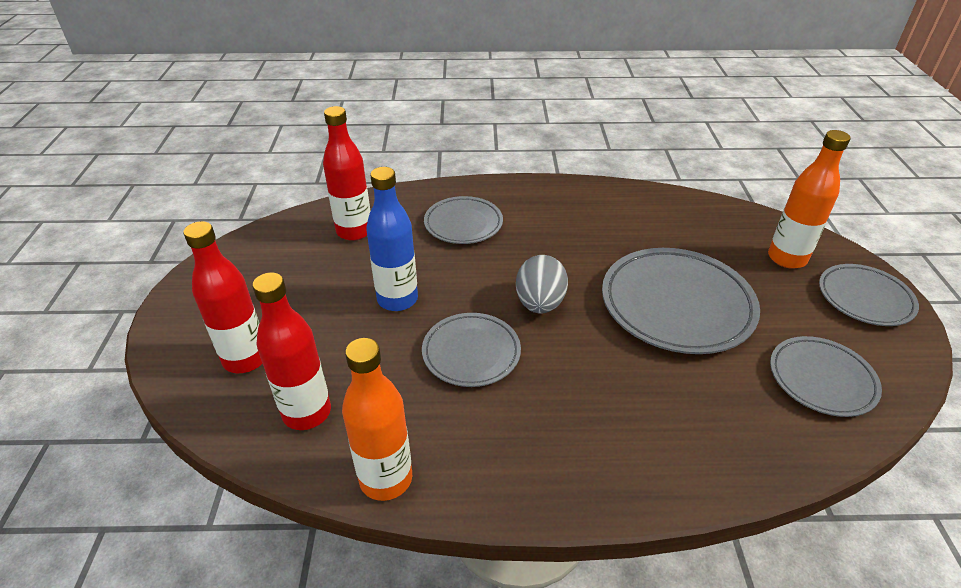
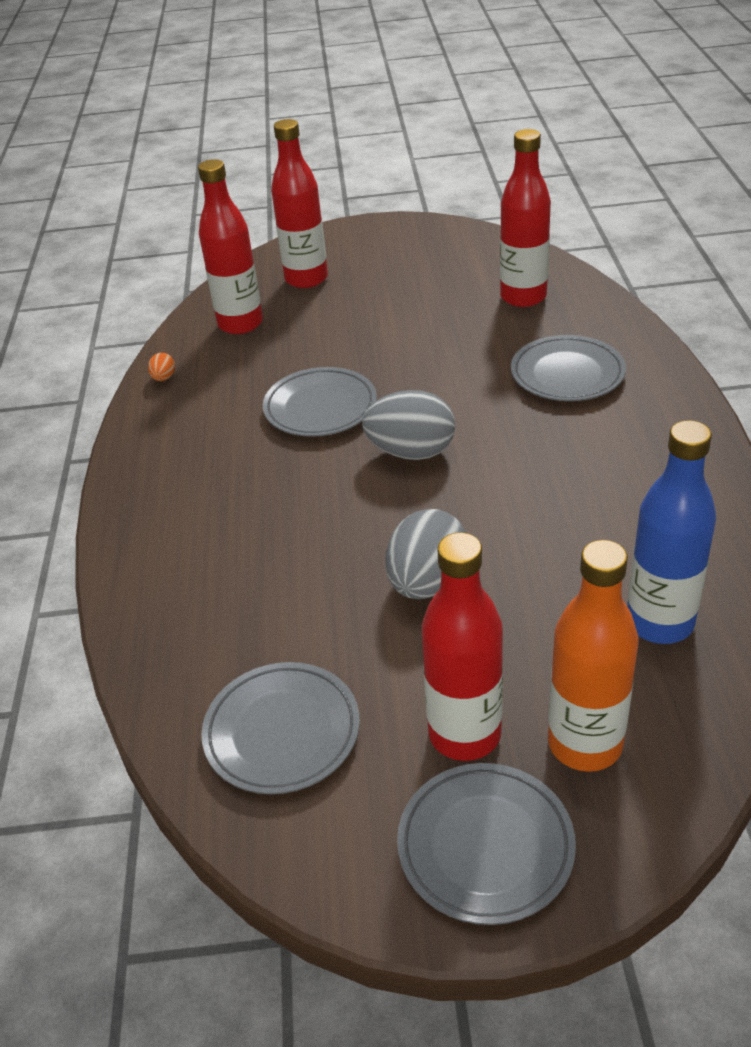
camera: 90 degrees right, 0 degrees up
orange bottle [342,338,412,501] -> orange egg [148,353,175,381]
blue bottle [366,167,418,311] -> blue bottle moved to [627,420,716,644]
grey plate [602,248,760,354] -> grey egg [385,509,466,599]
none -> red bottle [421,533,503,761]

